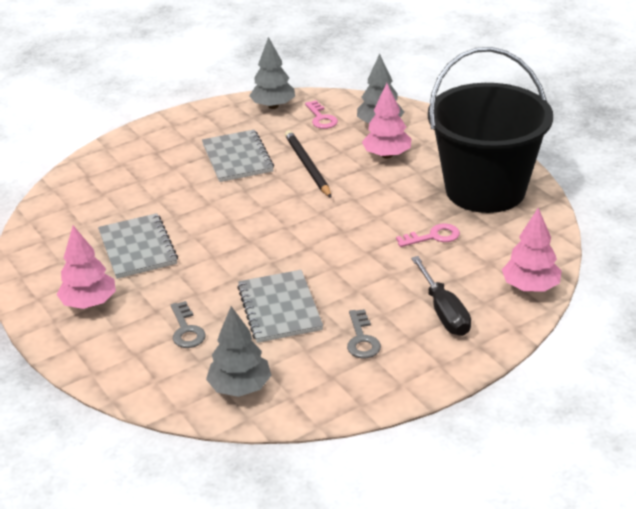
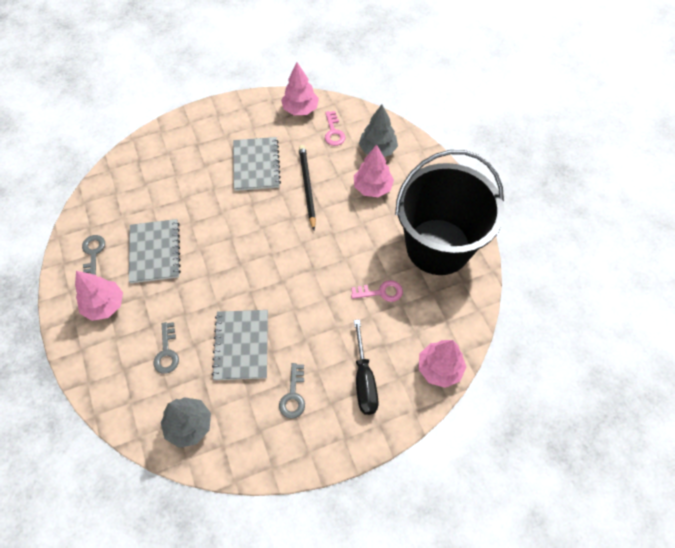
camera: 10 degrees right, 25 degrees up
grey tree [249,37,295,109] -> pink tree [281,62,319,115]
none -> grey key [82,235,105,275]

